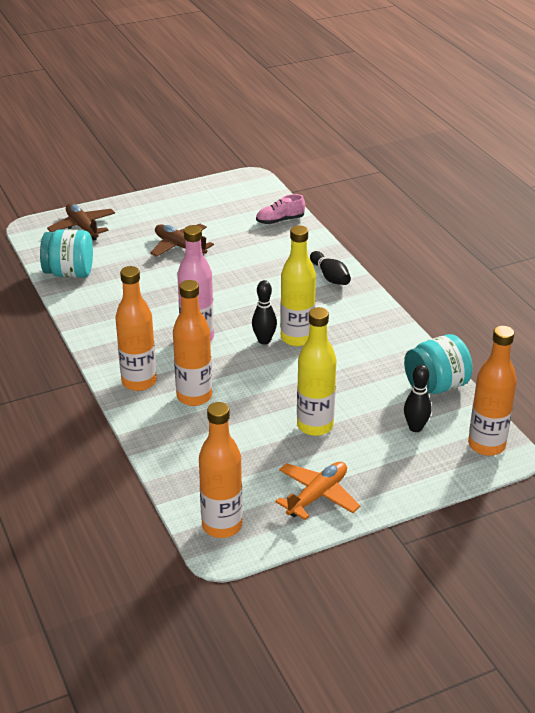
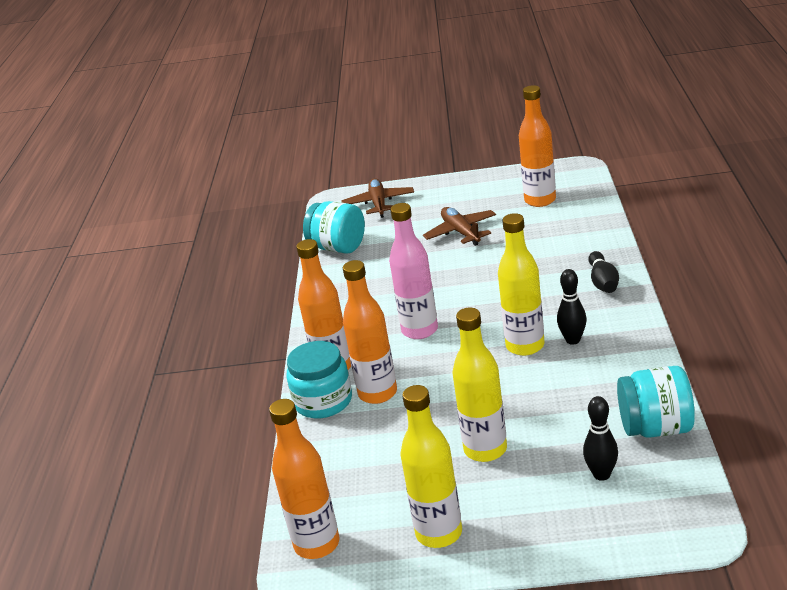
camera: 30 degrees right, 5 degrees down
black bowling pin [252,280,277,345] -> black bowling pin moved to [557,269,587,345]
pink shoe [256,194,305,224] -> none
orange plane [275,462,360,520] -> yellow bottle [400,385,462,548]
orange bottle [468,326,517,456] -> orange bottle moved to [519,85,556,207]
none -> turquoise jar [286,341,352,418]

